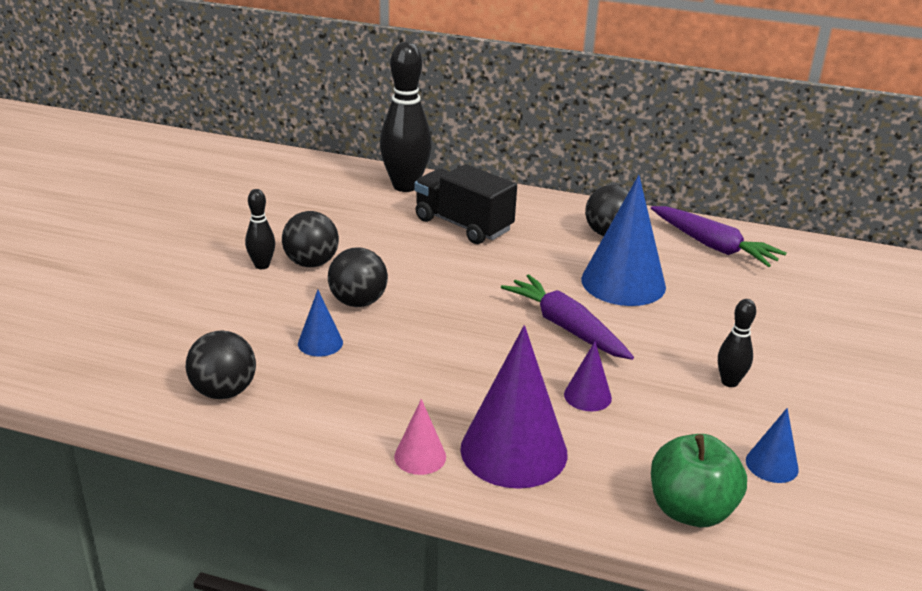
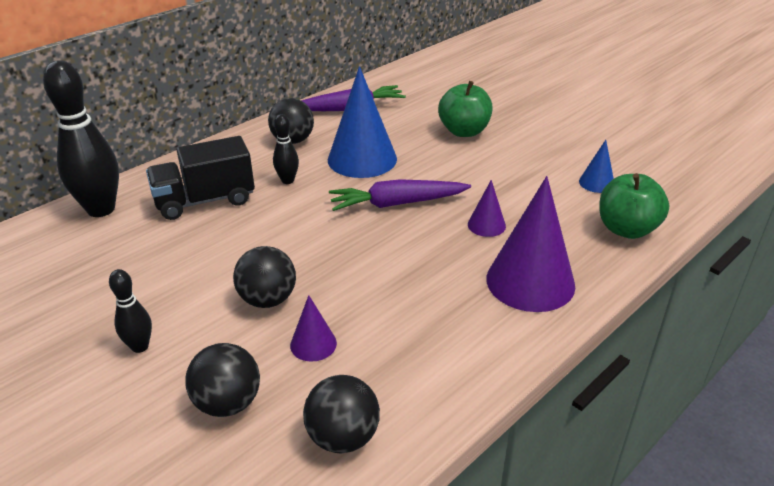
camera: 60 degrees left, 5 degrees up
black ball [282,211,339,267] -> black ball moved to [185,343,260,417]
blue cone [298,290,343,357] -> purple cone [290,295,337,362]
pink cone [394,399,446,475] -> none
black bowling pin [718,299,756,387] -> black bowling pin moved to [273,114,299,184]
none -> green apple [438,81,493,137]

